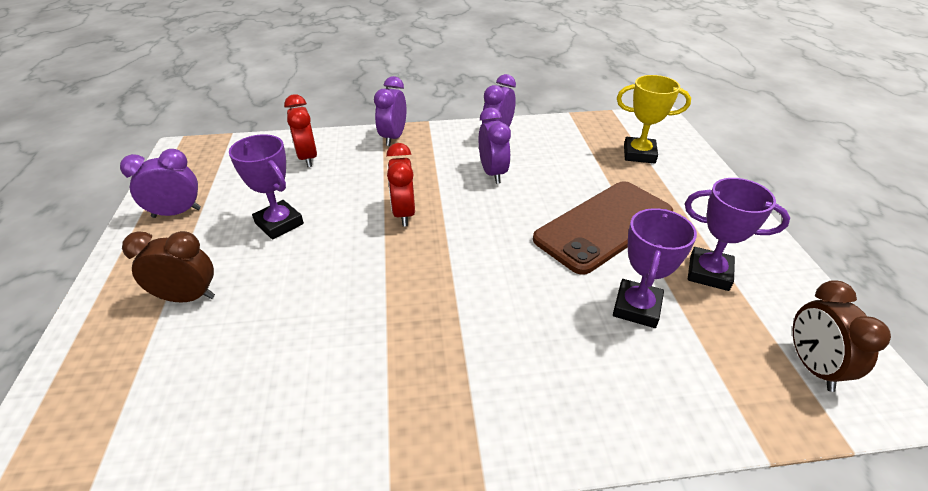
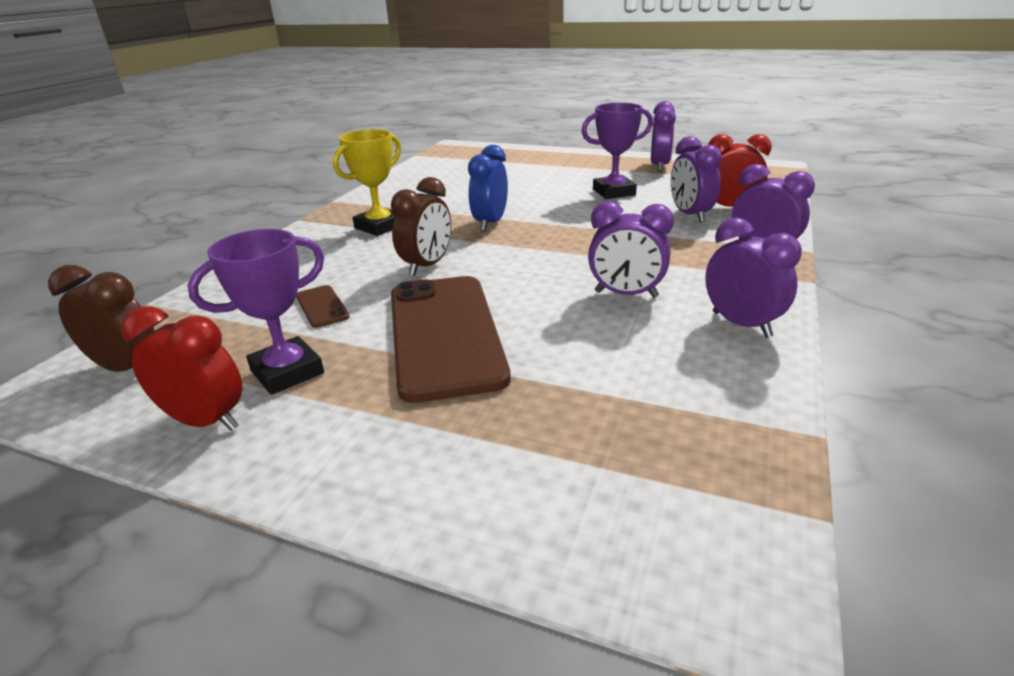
camera: 120 degrees right, 10 degrees down
brown clock [122,231,215,302] -> brown clock moved to [391,177,451,276]
red clock [386,143,415,227] -> red clock moved to [121,306,243,431]
purple trophy [613,208,697,328] -> brown phone [296,285,350,328]
yellow trophy [617,75,691,164] -> yellow trophy moved to [333,129,401,236]
none -> blue clock [468,145,508,231]
none -> purple clock [671,136,722,223]

